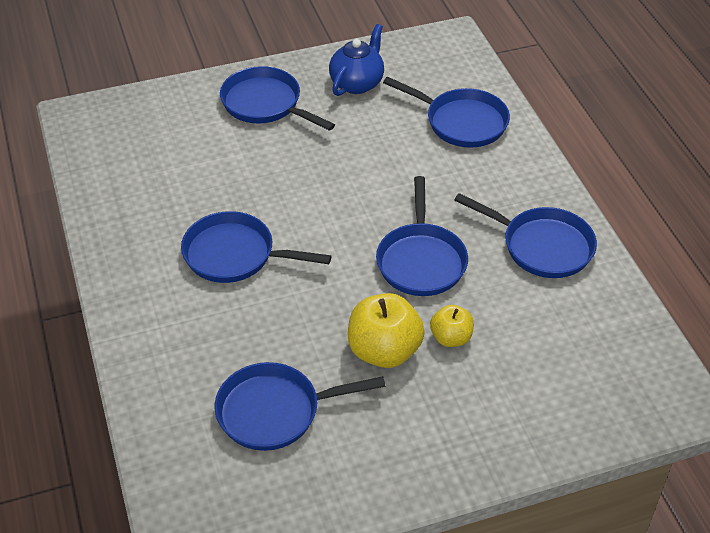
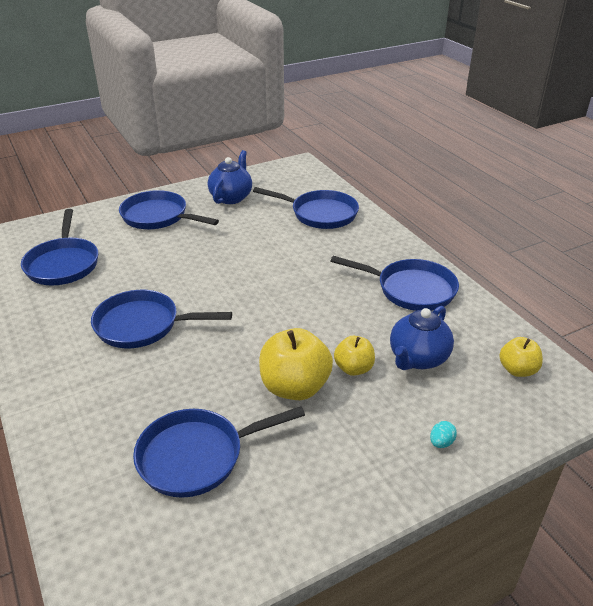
camera: 10 degrees left, 10 degrees down
blue pan [376,176,468,296] -> blue pan moved to [21,209,98,286]
none -> blue teapot [390,306,454,370]
none -> turquoise egg [430,421,457,448]
none -> yellow apple [499,337,543,377]

